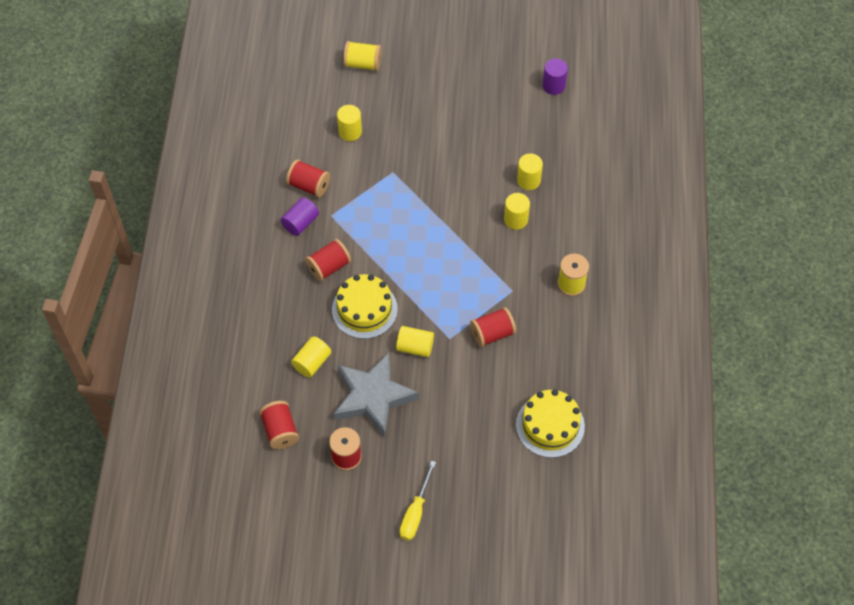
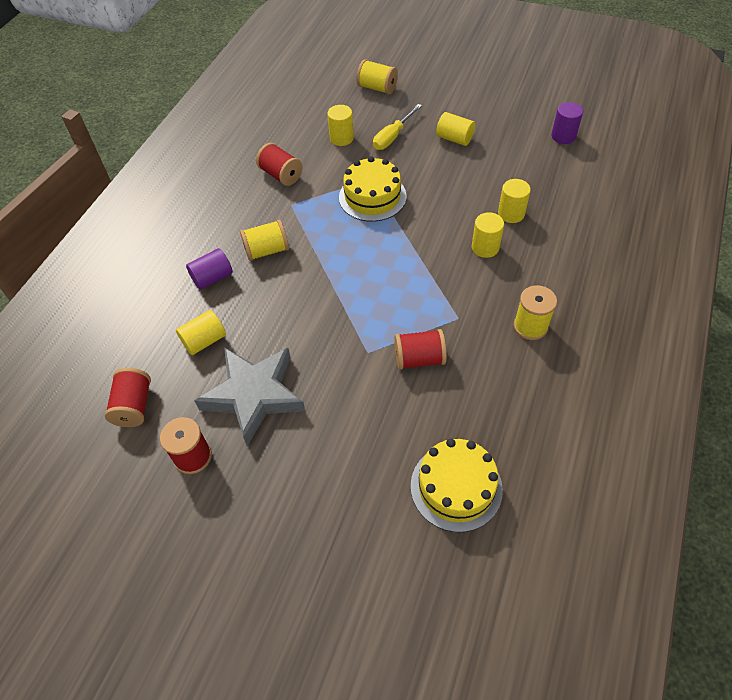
camera: 20 degrees right, 5 degrees down
purple cylinder [281,197,319,236] -> purple cylinder moved to [186,248,233,290]
red spool [305,239,351,282] -> yellow spool [240,220,289,261]
yellow cake [332,274,398,339] -> yellow cake moved to [339,156,407,222]
yellow cylinder [396,326,434,357] -> yellow cylinder moved to [436,112,475,146]
yellow screwdriver [400,461,436,541] -> yellow screwdriver moved to [373,104,422,150]

